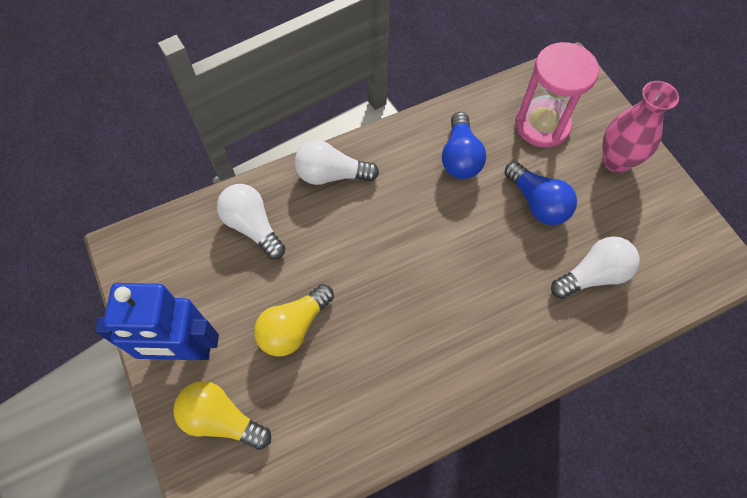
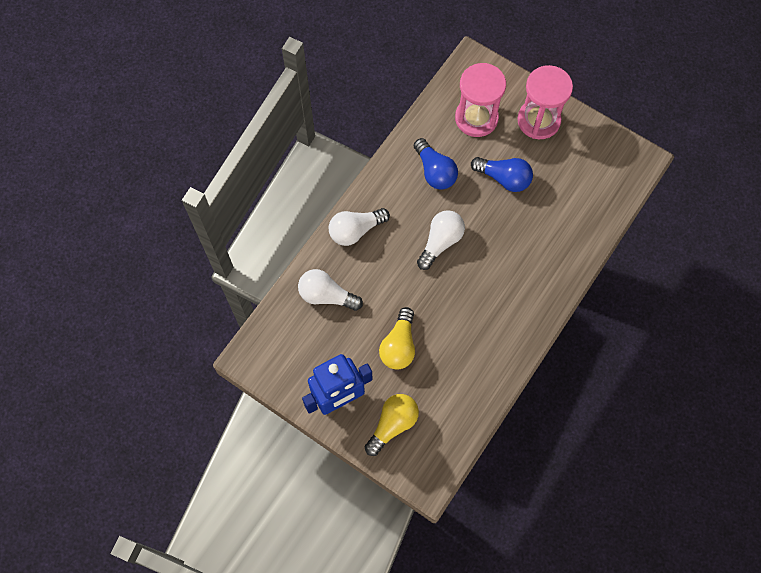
camera: 30 degrees left, 5 degrees up
yellow light bulb [173,381,271,450] -> yellow light bulb turned 135 degrees clockwise [365,394,419,456]
white light bulb [551,236,640,299] -> white light bulb moved to [417,210,465,270]
pink vase [602,81,679,173] -> pink hourglass [517,65,573,139]

